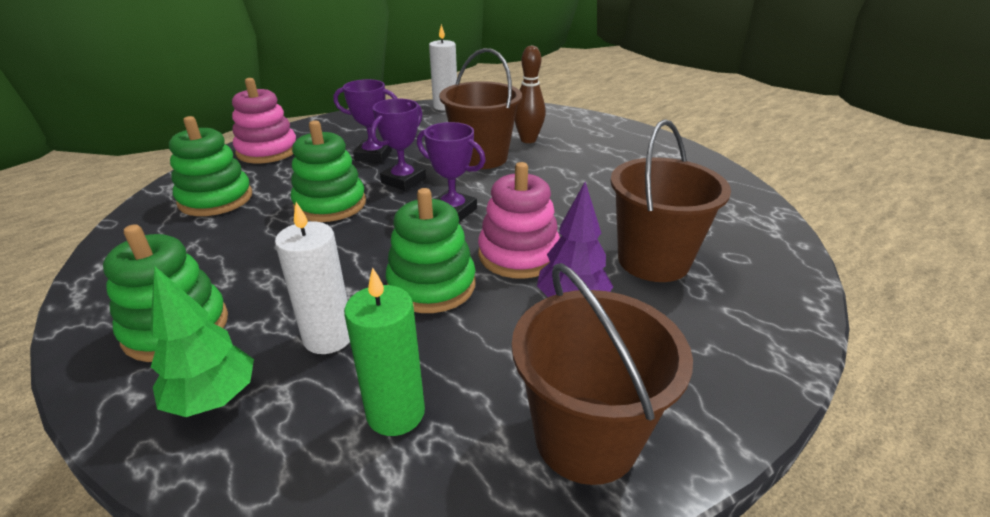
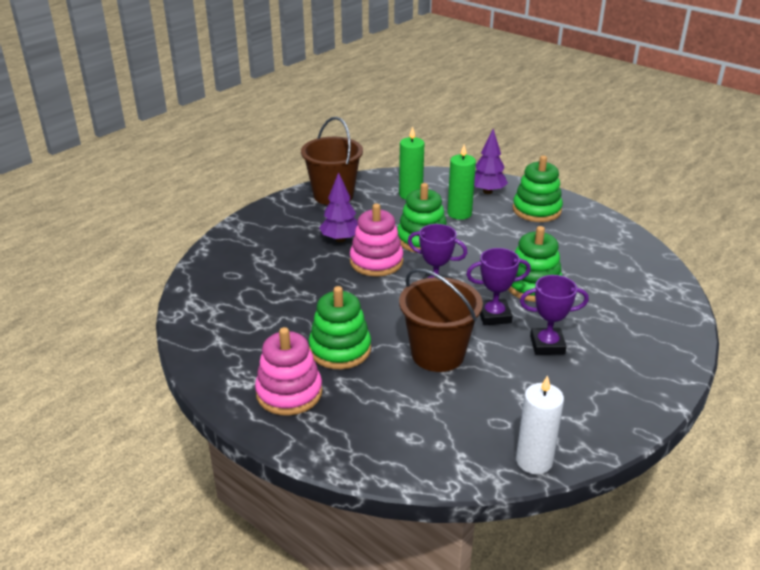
camera: 170 degrees right, 0 degrees up
green tree [150,266,254,417] -> purple tree [474,129,508,194]
green stacking toy [169,116,252,216] -> green stacking toy moved to [309,286,371,369]
pink stacking toy [232,78,296,163] -> pink stacking toy moved to [255,327,322,416]
white candle [275,202,350,354] -> green candle [447,145,476,220]
purple trophy [370,99,426,191] -> purple trophy turned 60 degrees clockwise [466,248,531,325]
brown bowling pin [514,45,546,143] -> none
brown bucket [610,119,731,282] -> none

